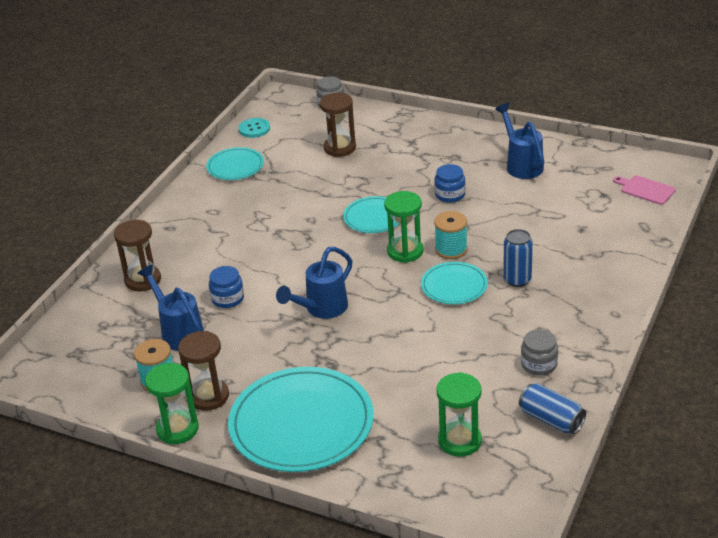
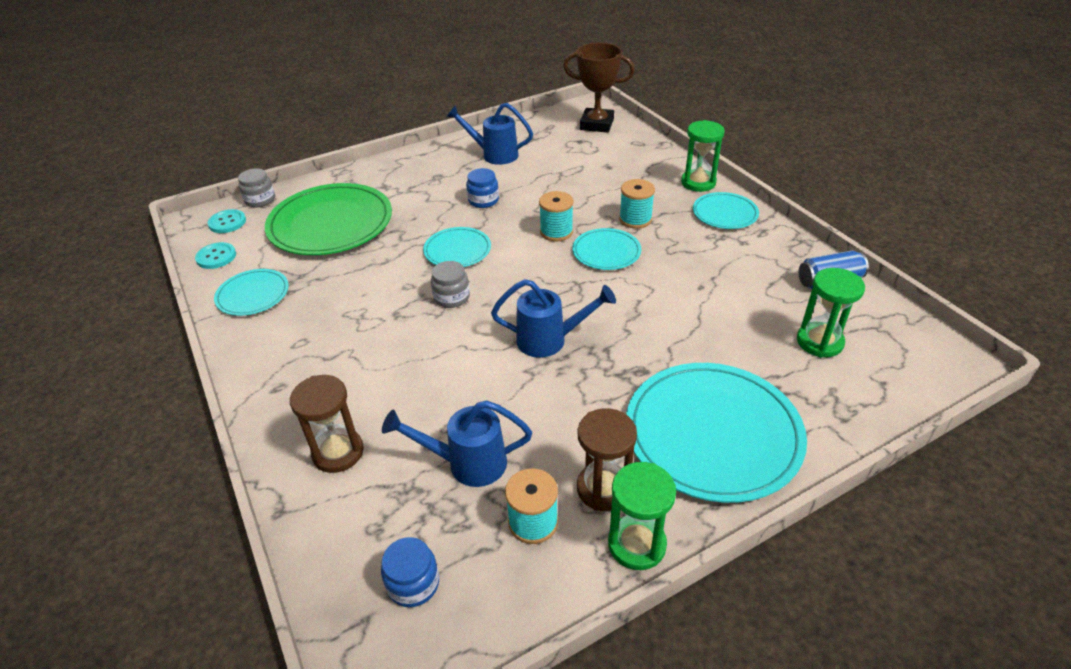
camera: 55 degrees left, 5 degrees up
blue jar [209,266,244,308] -> blue jar moved to [381,537,439,607]
blue watering can [276,247,352,319] -> blue watering can turned 75 degrees counterclockwise [491,279,616,358]
brown hourglass [320,93,356,157] -> green plate [265,183,392,255]
green hourglass [384,191,423,263] -> green hourglass moved to [681,120,725,192]
blue can [503,229,533,287] -> turquoise spool [619,179,655,229]
grey jar [521,329,558,376] -> grey jar moved to [431,261,470,308]
pink cutting board [613,175,676,205] -> brown trophy [563,43,635,133]
none -> turquoise button [208,209,246,233]
none -> turquoise plate [693,192,759,229]

